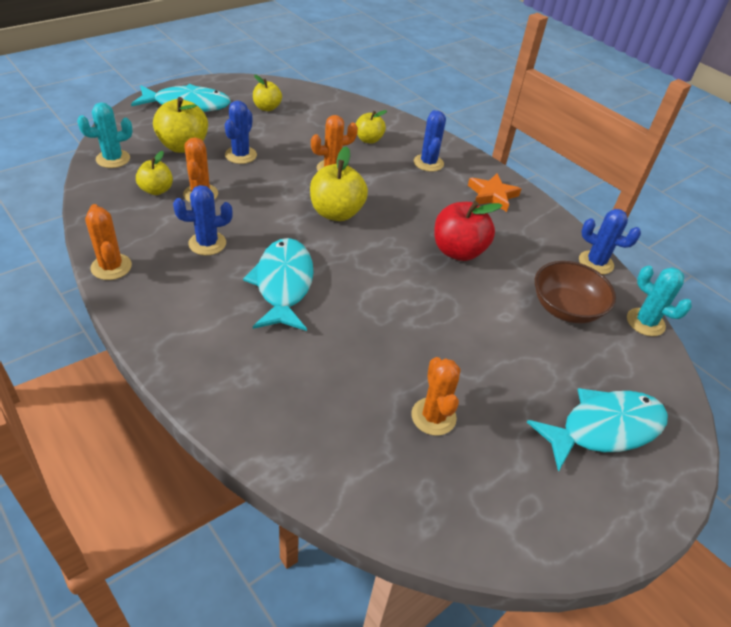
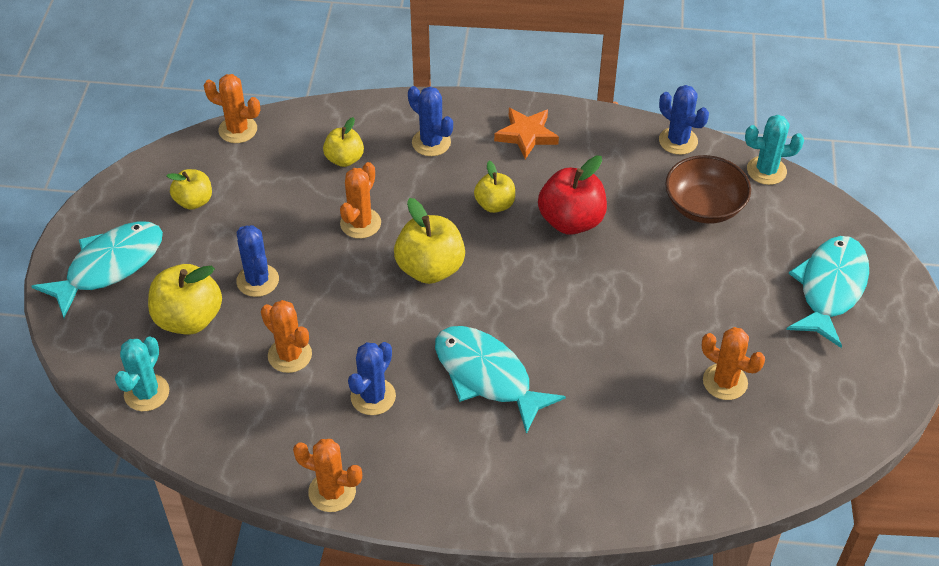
camera: 40 degrees left, 5 degrees up
yellow apple [136,151,173,195] -> yellow apple moved to [474,161,515,213]
blue cactus [579,209,641,275] -> blue cactus turned 60 degrees clockwise [659,85,709,155]
none -> orange cactus [204,74,260,143]

